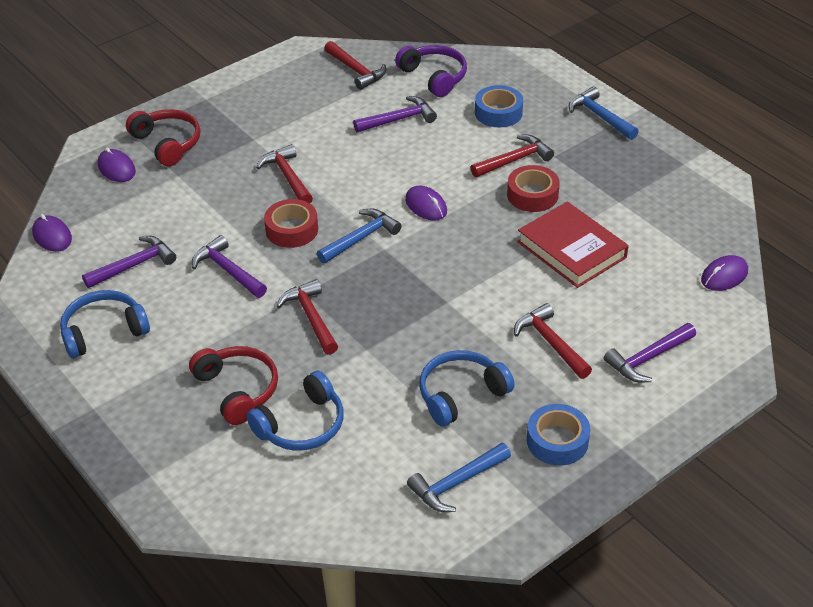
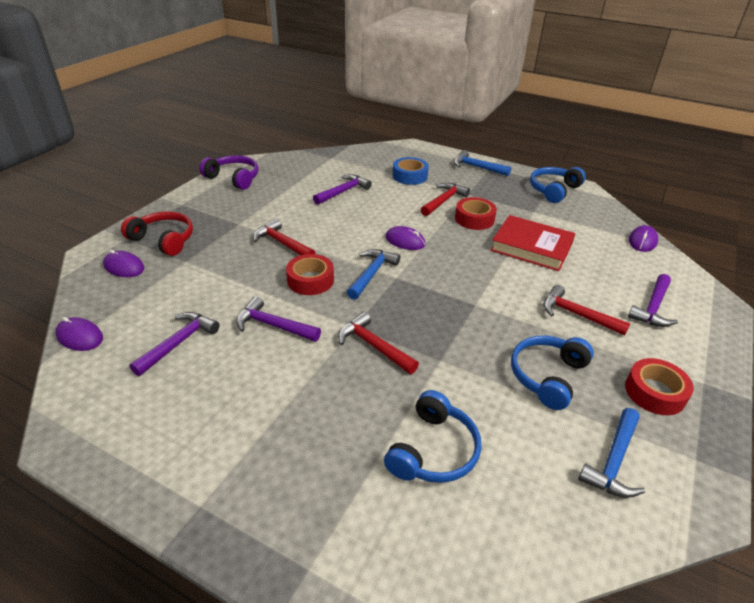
camera: 25 degrees left, 5 degrees down
blue headphones [60,290,150,358] -> blue headphones moved to [530,167,586,203]
red headphones [189,346,278,425] -> none
red hammer [324,41,386,90] -> none
purple headphones [395,45,467,97] -> purple headphones moved to [199,155,258,190]
blue tape [527,404,590,466] -> red tape [625,358,694,415]

